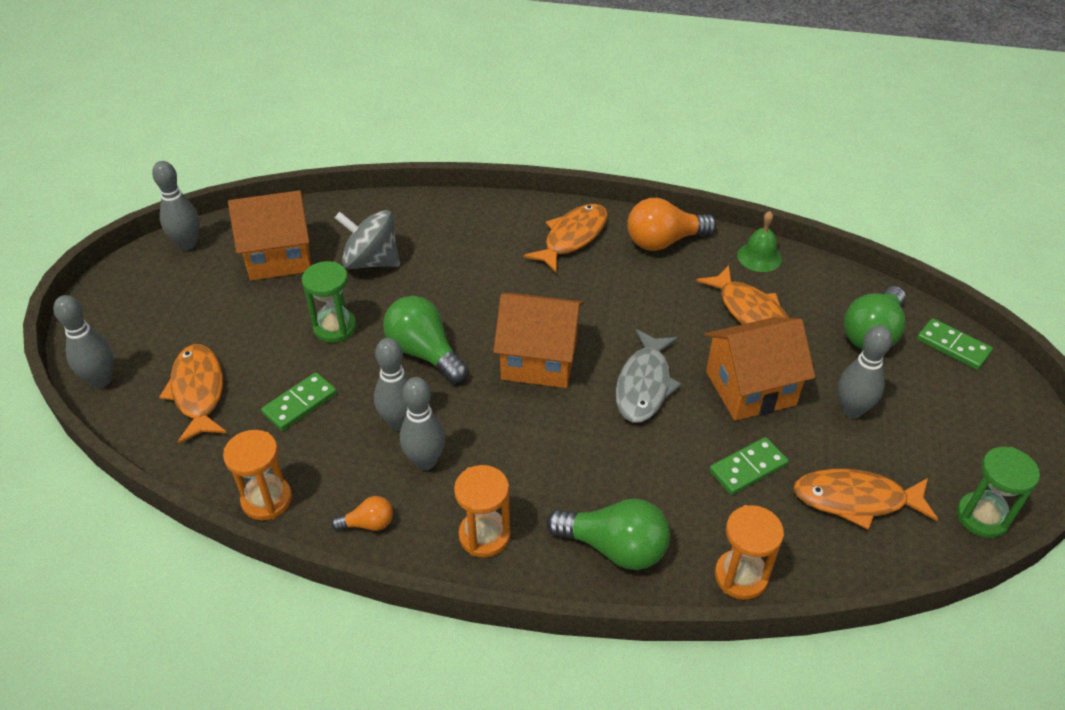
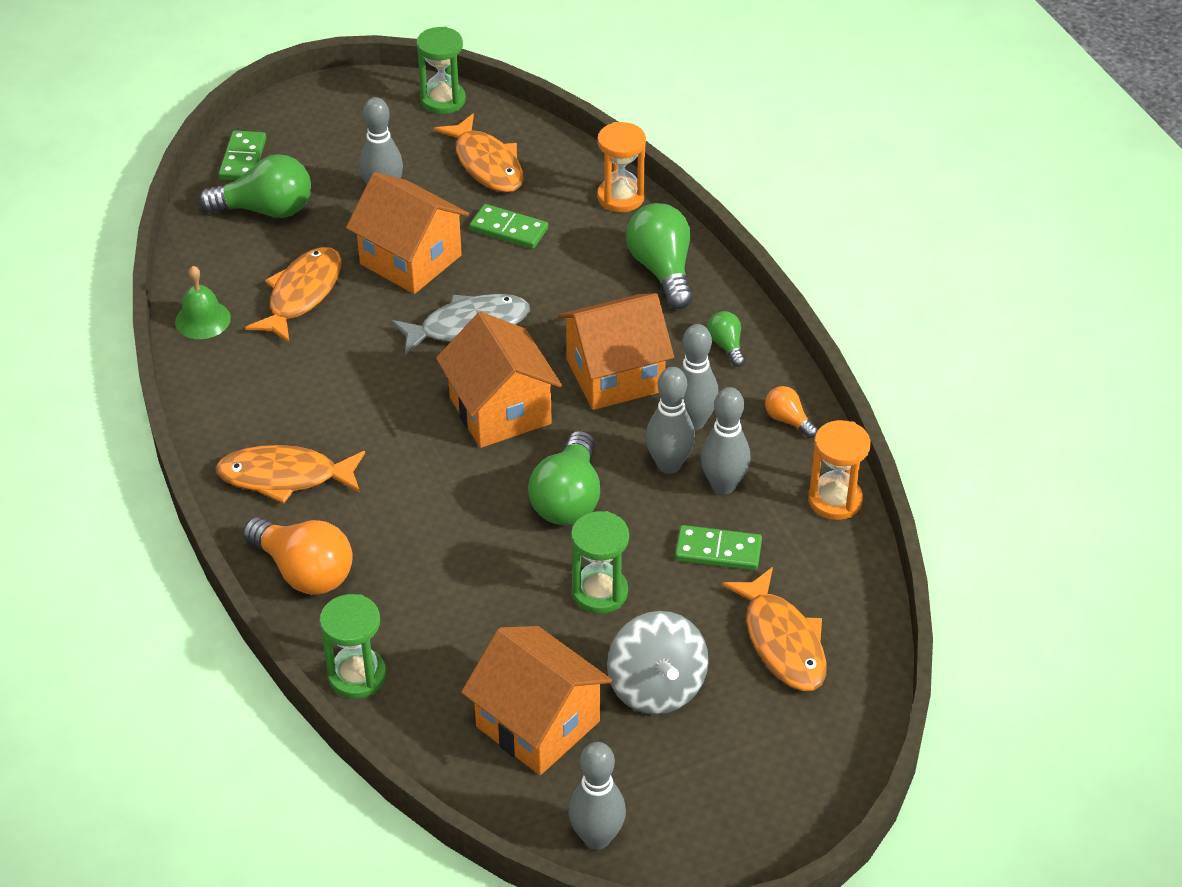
camera: 125 degrees left, 0 degrees up
grey bowling pin [53,295,114,388] -> grey bowling pin moved to [701,387,751,494]
orange fish [159,344,227,444] -> orange fish turned 60 degrees counterclockwise [722,567,827,691]
grey spinning top [335,210,400,269] -> grey spinning top moved to [607,611,709,715]
orange hourglass [454,465,511,557] -> green light bulb [707,311,745,367]
orange light bulb [627,198,717,251] -> orange light bulb moved to [243,517,353,594]
none -> green hourglass [320,594,386,699]
none -> orange house [558,293,674,410]

